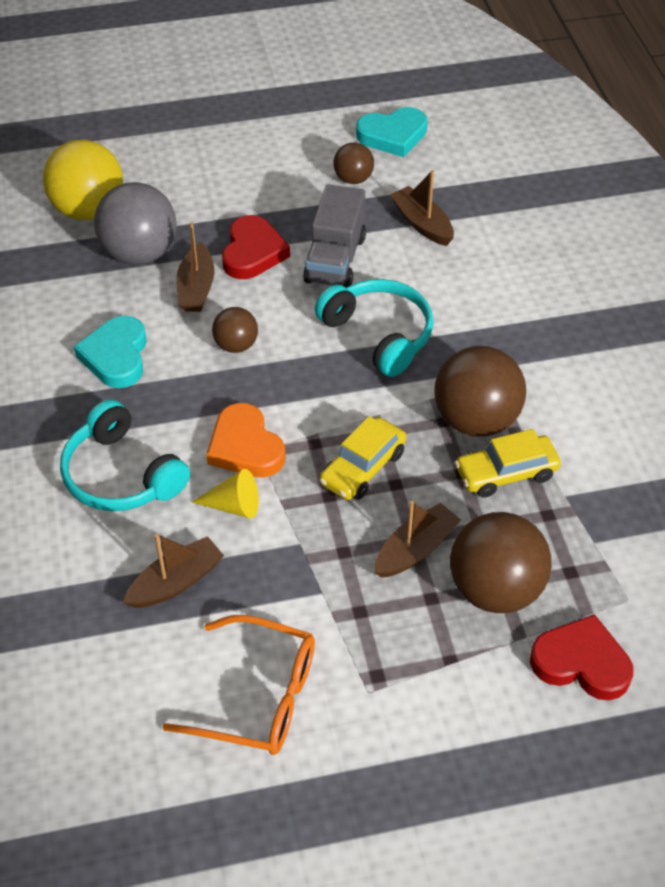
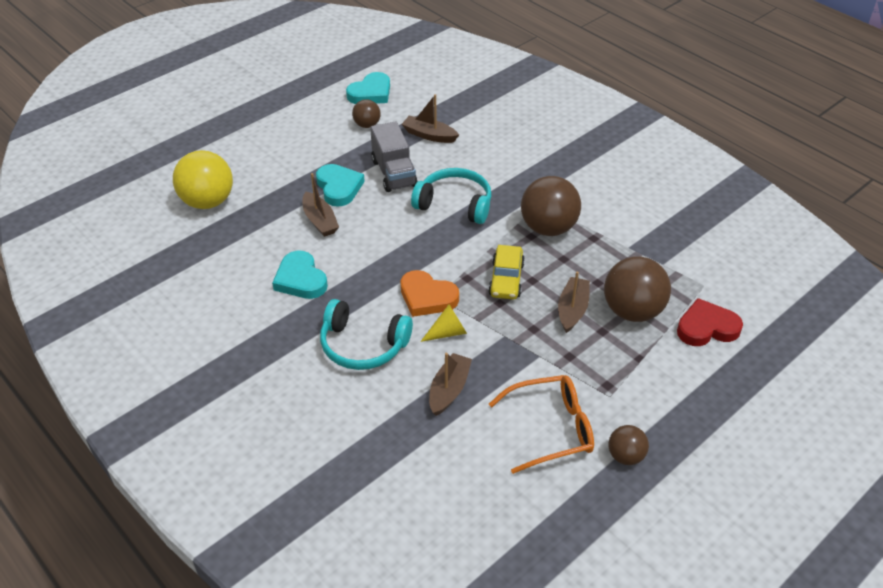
camera: 30 degrees left, 5 degrees down
grey ball [94,182,177,265] -> none
brown ball [212,307,258,353] -> brown ball moved to [608,425,649,465]
red heart [222,215,290,279] -> turquoise heart [316,164,365,207]
yellow car [455,429,561,498] -> none

